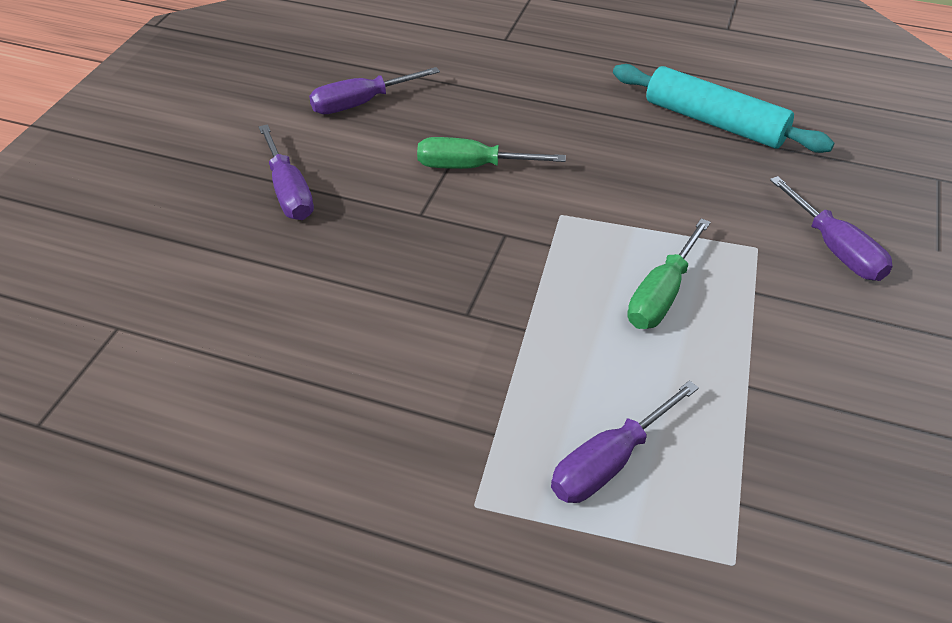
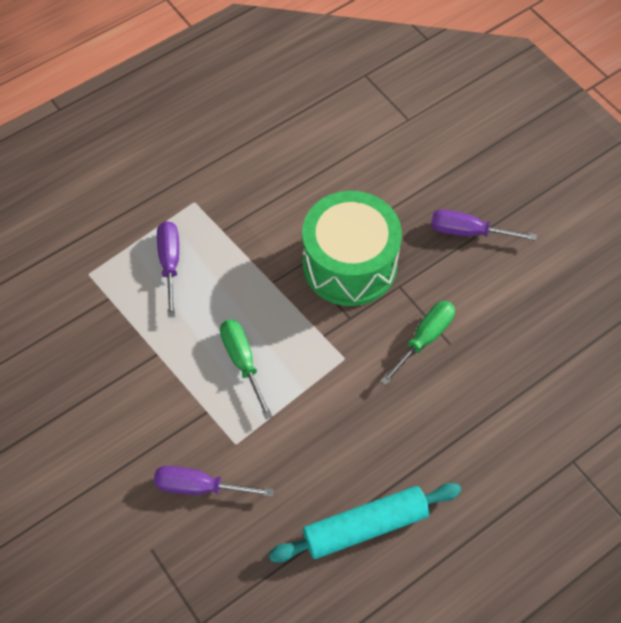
camera: 125 degrees right, 15 degrees up
purple screwdriver [309,67,440,114] -> none
none -> green drum [302,191,402,306]

